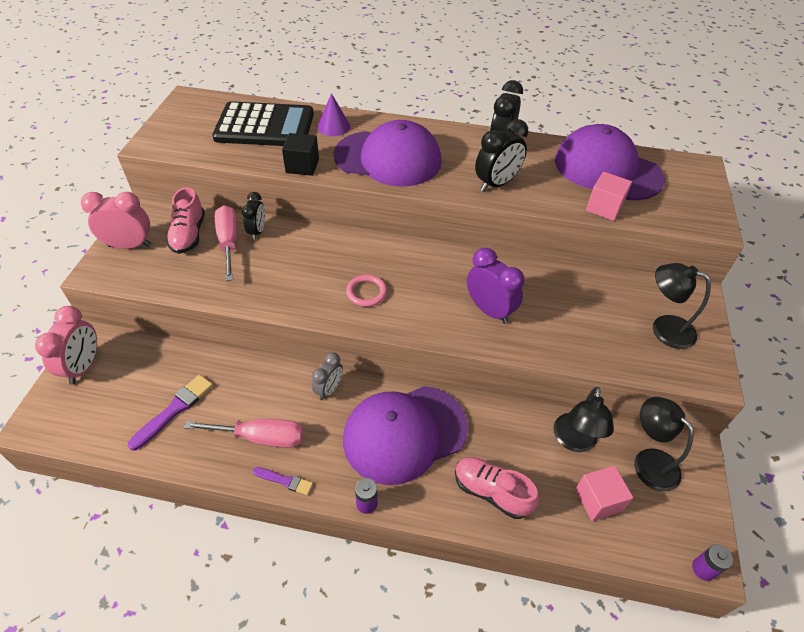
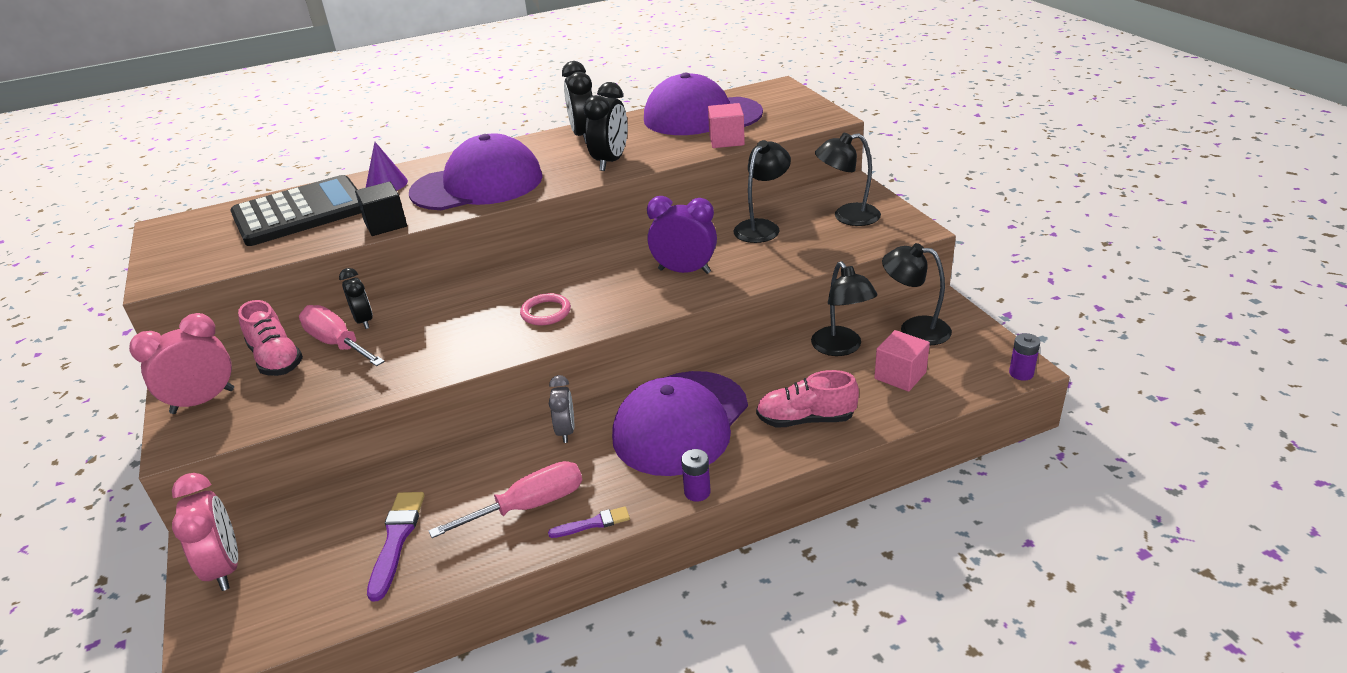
camera: 30 degrees left, 15 degrees down
none -> black lamp [733,140,791,243]

